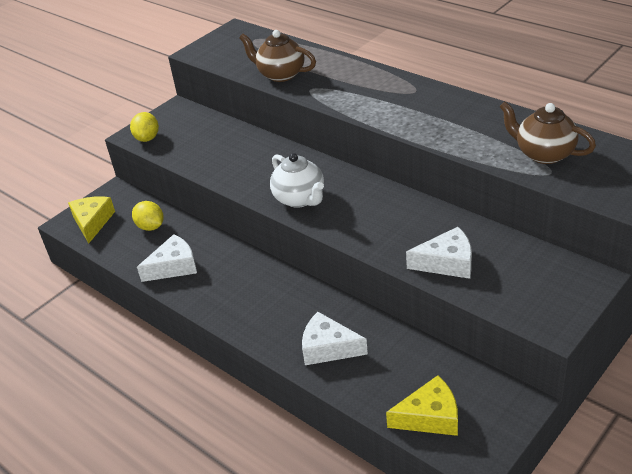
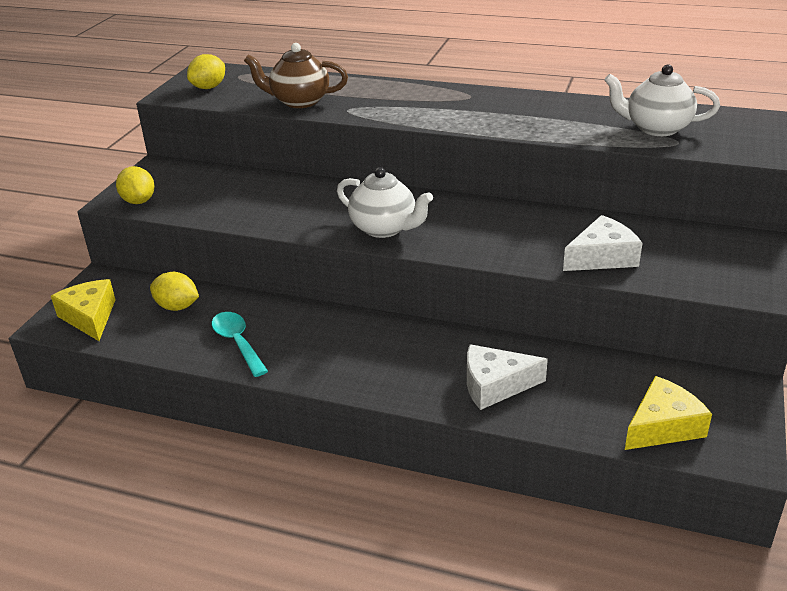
camera: 25 degrees left, 5 degrees down
white cheese [137,234,197,282] -> turquoise spoon [212,312,268,377]
brown teapot [500,101,596,164] -> white teapot [604,64,720,136]
none -> yellow lemon [187,54,225,89]

